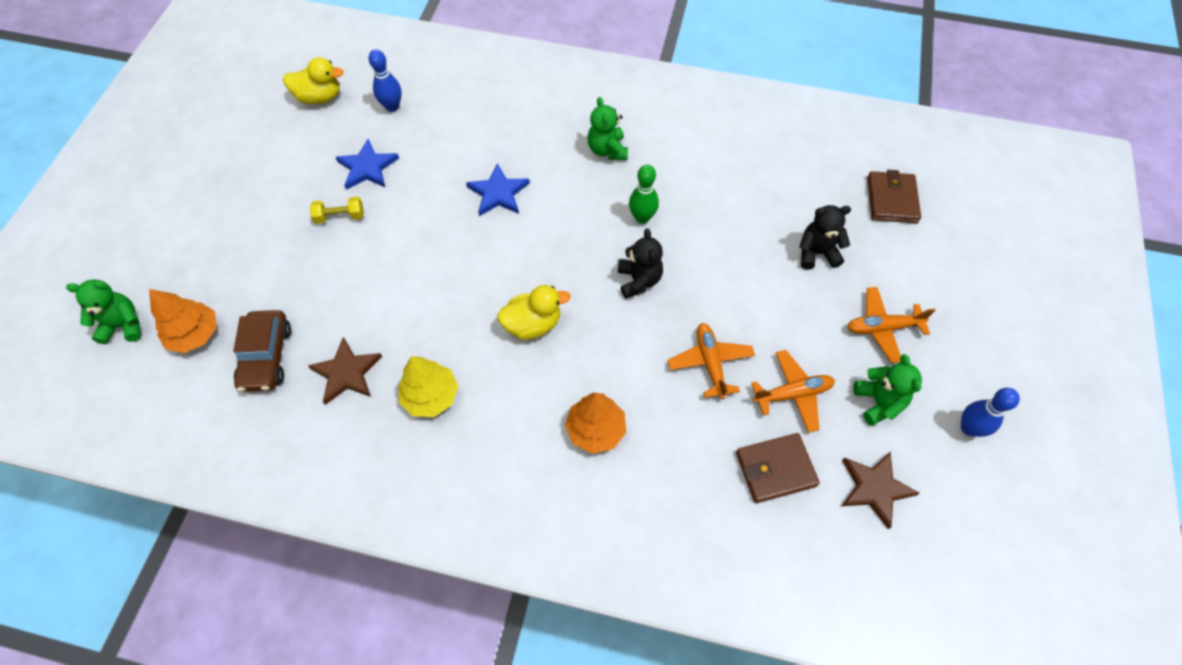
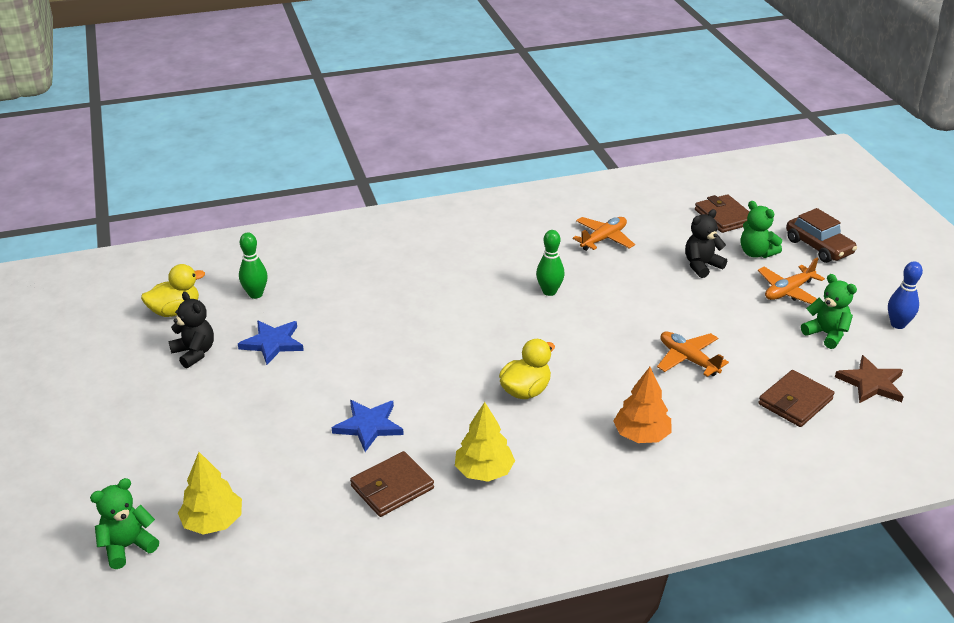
camera: 30 degrees left, 25 degrees down
orange tree [149,289,217,353] -> yellow tree [178,452,242,535]
brown car [233,310,291,392] -> brown car moved to [786,208,857,263]
brown star [308,337,382,405] -> brown wallet [350,451,434,517]
yellow dumbbell [310,196,364,224] -> none
blue bowling pin [369,49,402,112] -> green bowling pin [239,232,268,299]
blue star [466,163,530,216] -> blue star moved to [332,400,404,452]
green teddy bear [587,97,628,160] -> green teddy bear moved to [741,201,782,258]
black teddy bear [618,229,663,299] -> black teddy bear moved to [169,292,214,368]
orange plane [751,350,835,433] -> orange plane moved to [573,217,635,251]

